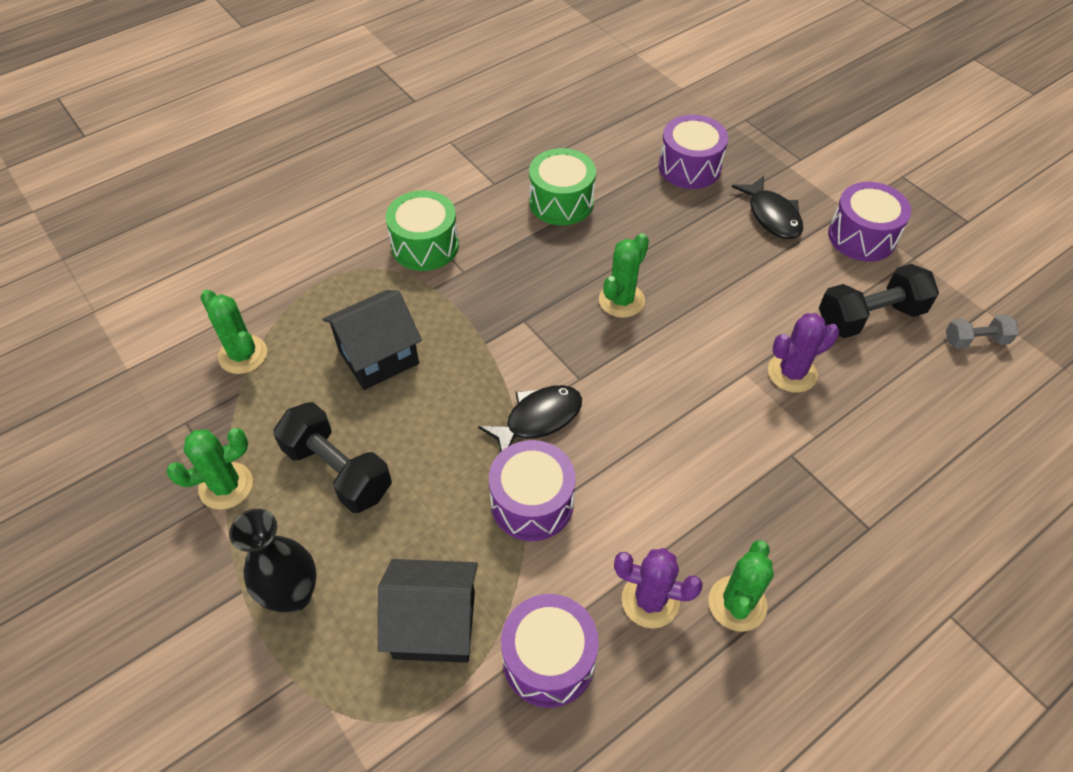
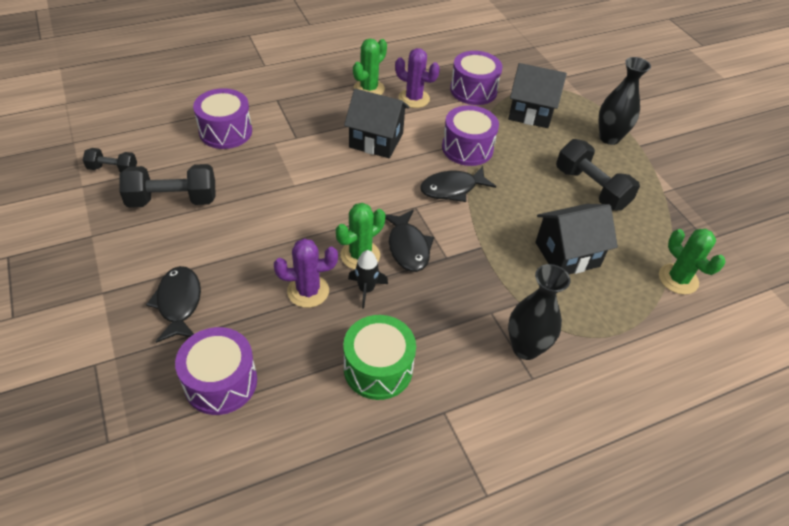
camera: 170 degrees left, 5 degrees down
green cactus [166,428,253,510] -> none
green drum [385,190,459,271] -> black vase [508,264,570,360]
purple cactus [768,313,839,393] -> purple cactus moved to [274,238,338,308]
purple drum [828,182,911,262] -> purple drum moved to [193,88,252,149]
grey dumbbell [946,314,1019,349] -> black dumbbell [83,148,137,173]
none -> black house [344,88,410,158]
none -> black rocket [348,250,388,309]
none -> black fish [385,210,434,272]

